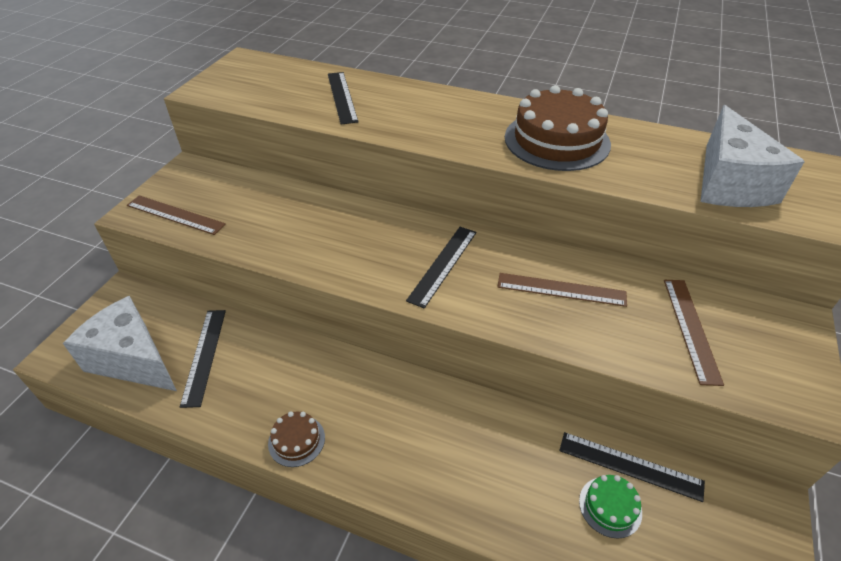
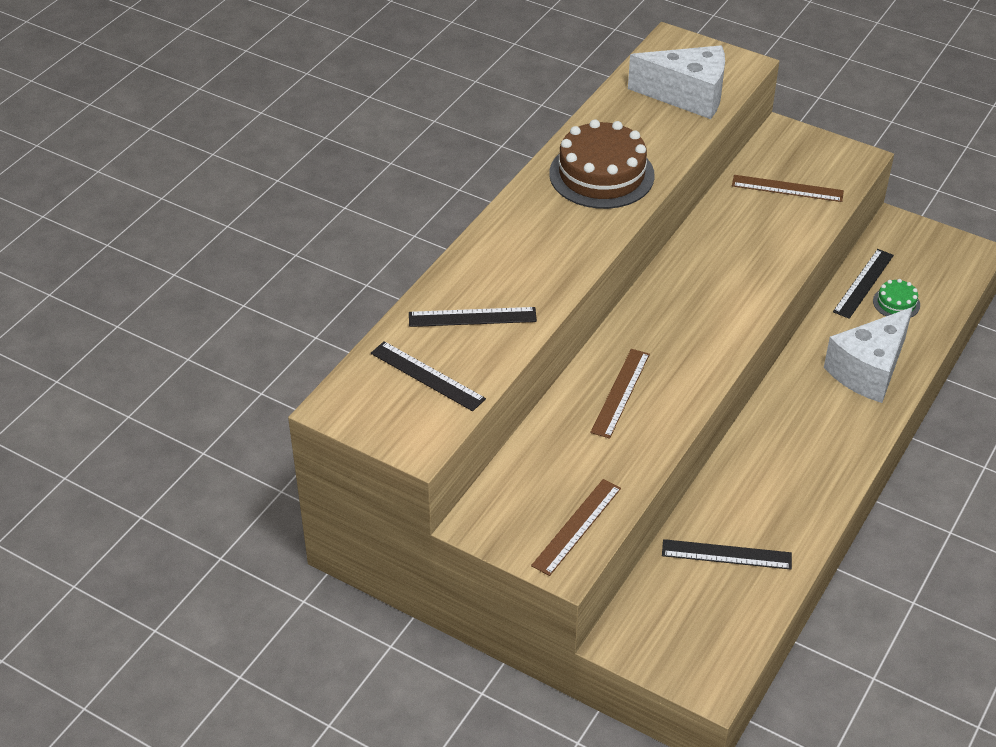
camera: 80 degrees left, 0 degrees up
white cheese [63,296,177,391] -> white cheese moved to [824,307,913,403]
brown cake [268,411,325,467] -> none
black ruler [406,227,477,308] -> black ruler moved to [371,341,486,411]
brown ruler [497,273,627,307] -> brown ruler moved to [590,349,650,439]

